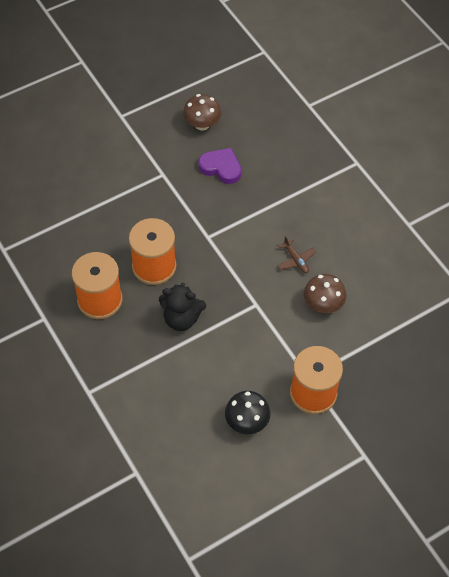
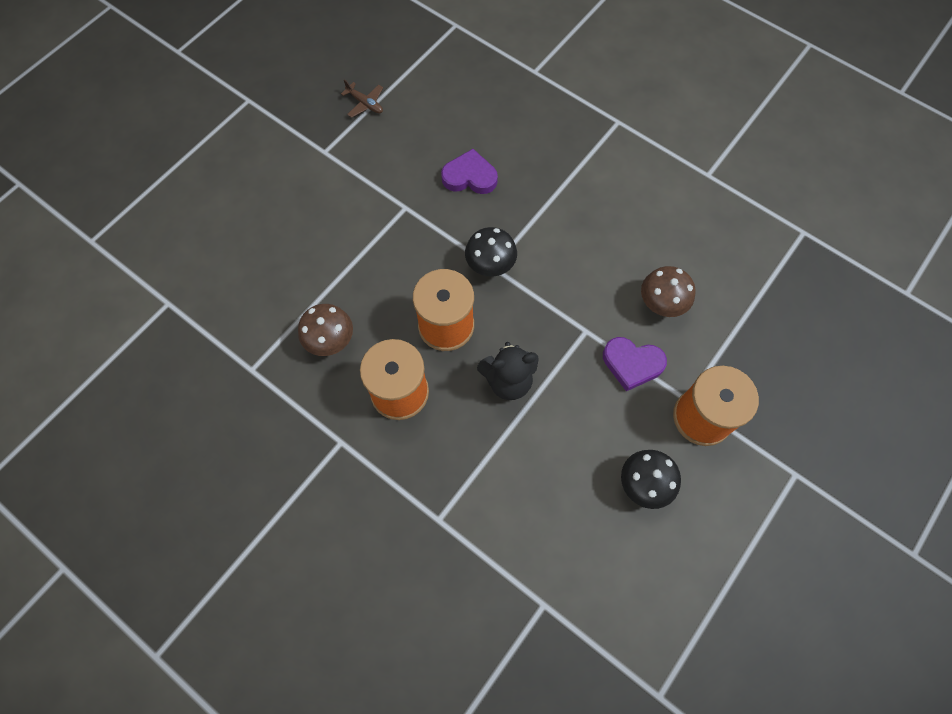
camera: 20 degrees left, 10 degrees up
brown mushroom [183,94,222,131] -> brown mushroom moved to [298,304,353,356]
brown plane [278,236,316,274] -> brown plane moved to [341,79,383,118]
none -> black mushroom [465,227,517,277]
none -> purple heart [603,337,667,391]

